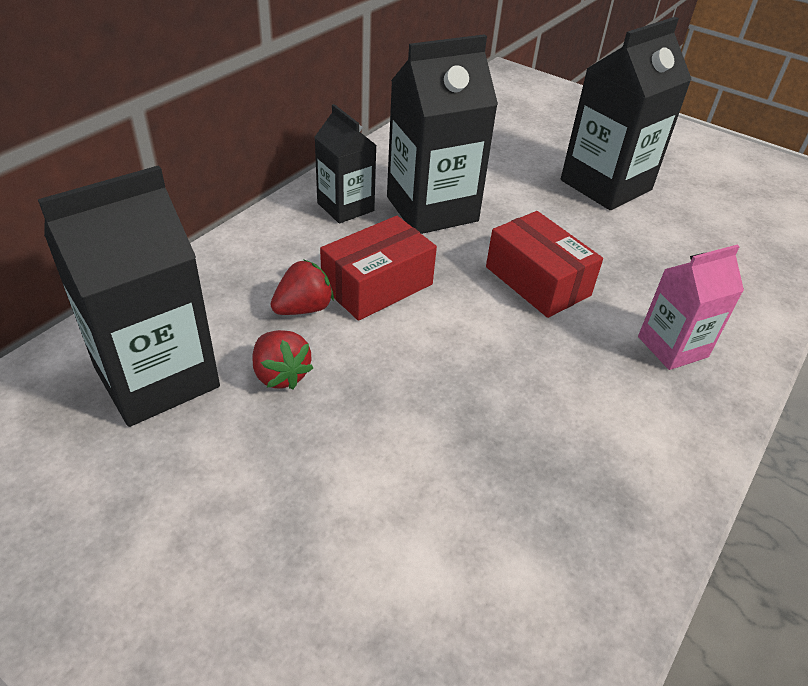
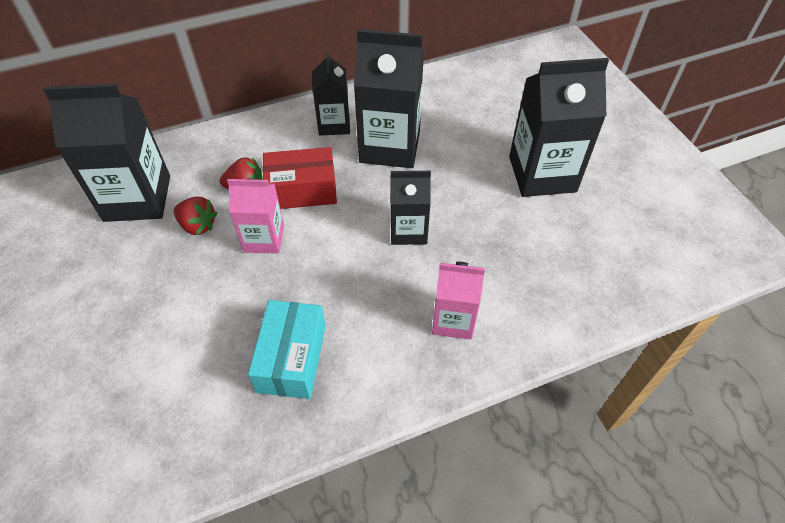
camera: 35 degrees right, 10 degrees up
red strawberry [252,330,313,390] -> red strawberry turned 60 degrees counterclockwise [173,196,217,235]
red box [486,211,603,318] -> black carton [390,171,431,245]
none -> pink carton [227,179,284,254]
none -> turquoise box [248,300,326,399]

